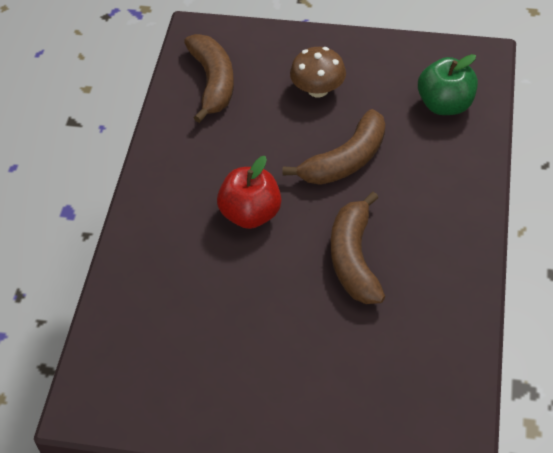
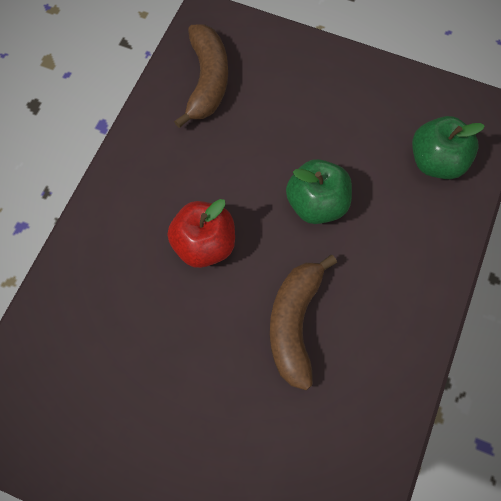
camera: 10 degrees right, 15 degrees up
brown banana [283,109,385,185] -> green apple [286,159,352,224]
brown mushroom [290,47,346,97] -> none

